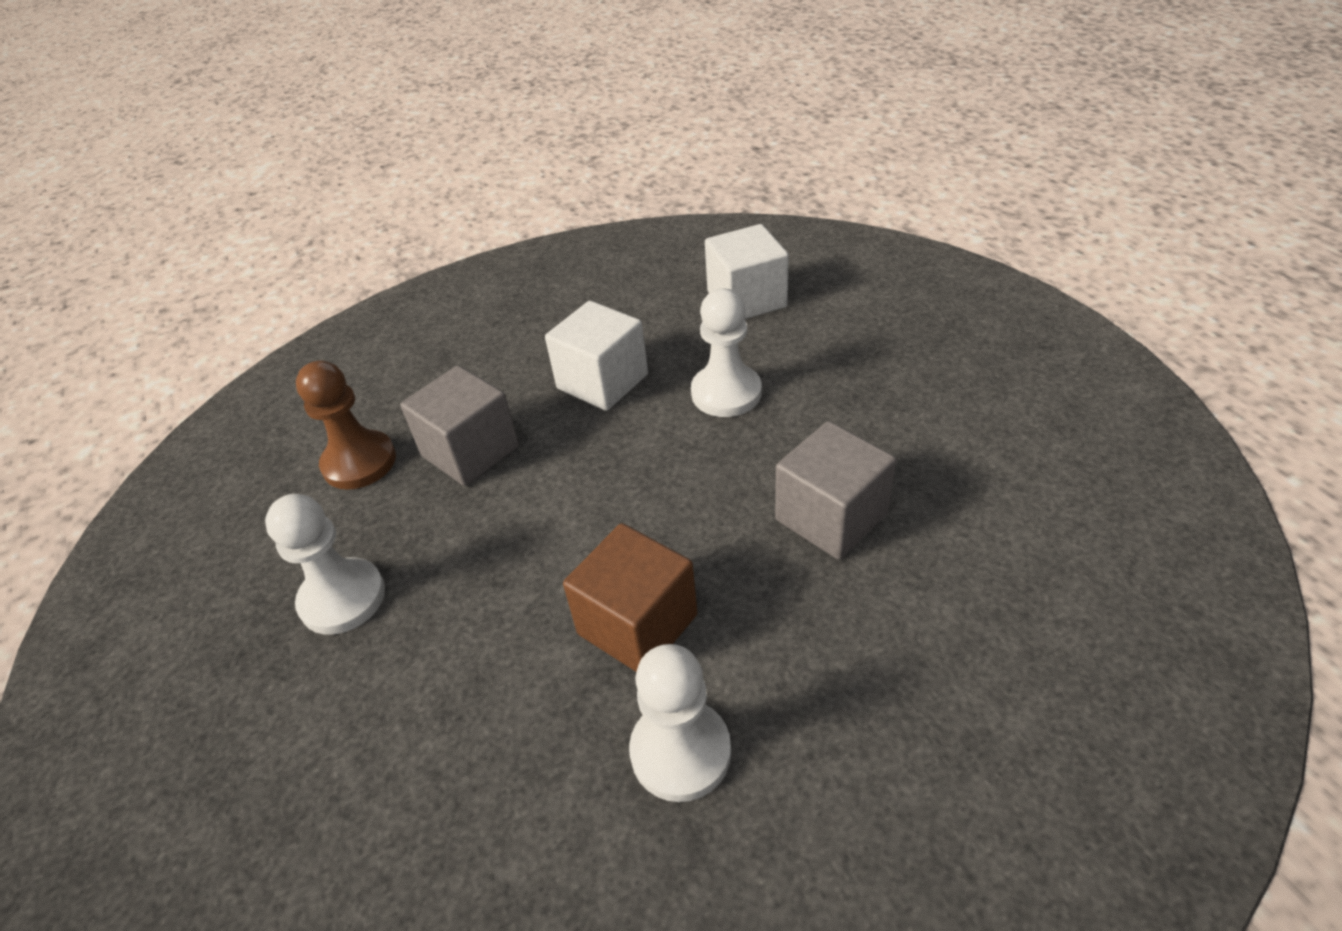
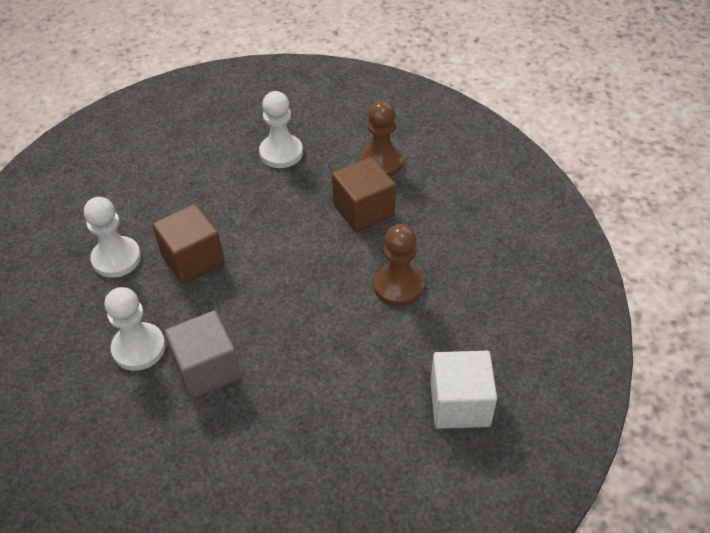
camera: 105 degrees right, 5 degrees up
grey cube [400,366,519,486] -> brown cube [332,157,396,233]
white cube [545,301,648,411] -> brown pawn [374,224,424,306]
white pawn [691,288,762,417] -> white pawn moved to [105,287,166,371]

